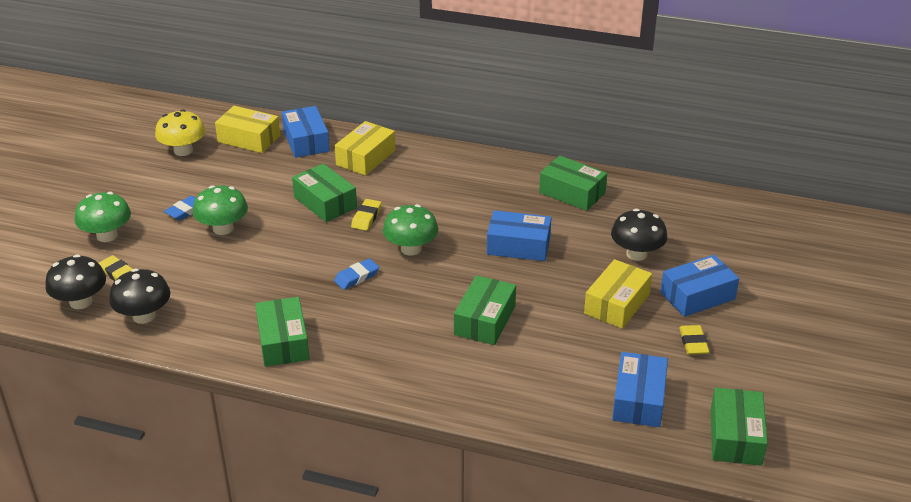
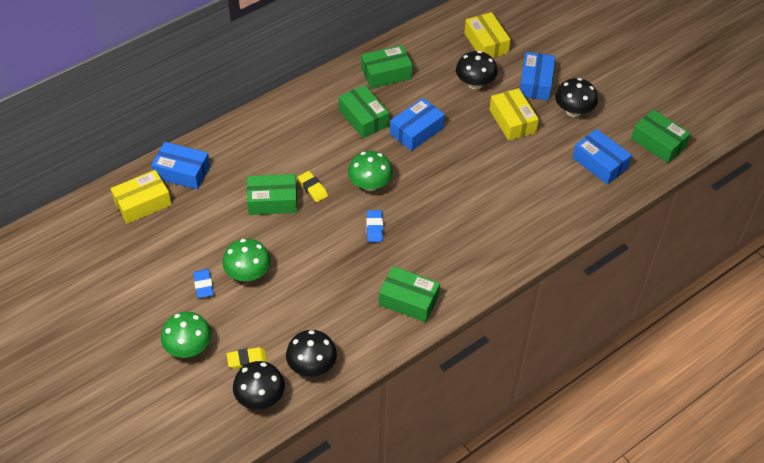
camera: 55 degrees left, 15 degrees up
yellow mushroom [155,110,206,156] -> none
yellow box [335,121,395,176] -> yellow box moved to [464,12,511,58]
green box [454,275,516,345] -> green box moved to [339,85,389,138]
yellow eraser [679,325,709,355] -> black mushroom [555,78,598,117]

